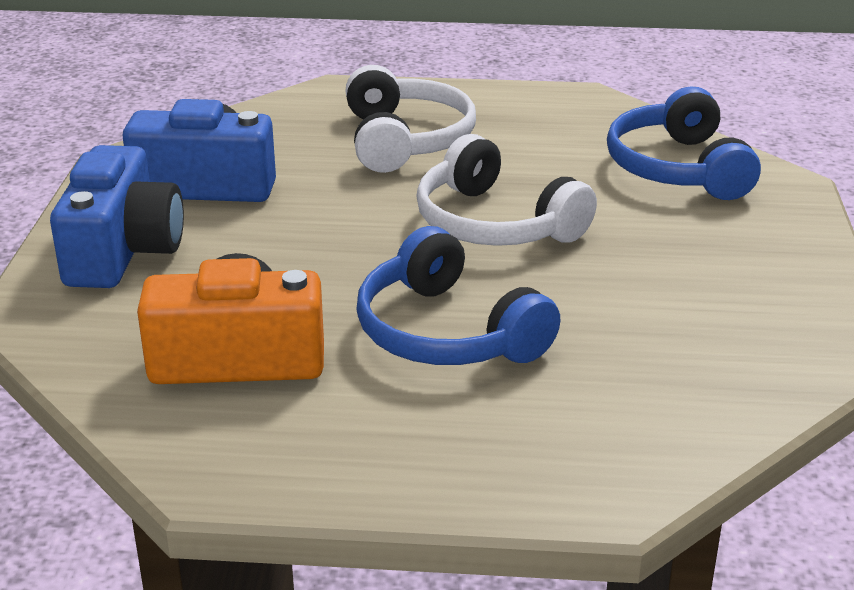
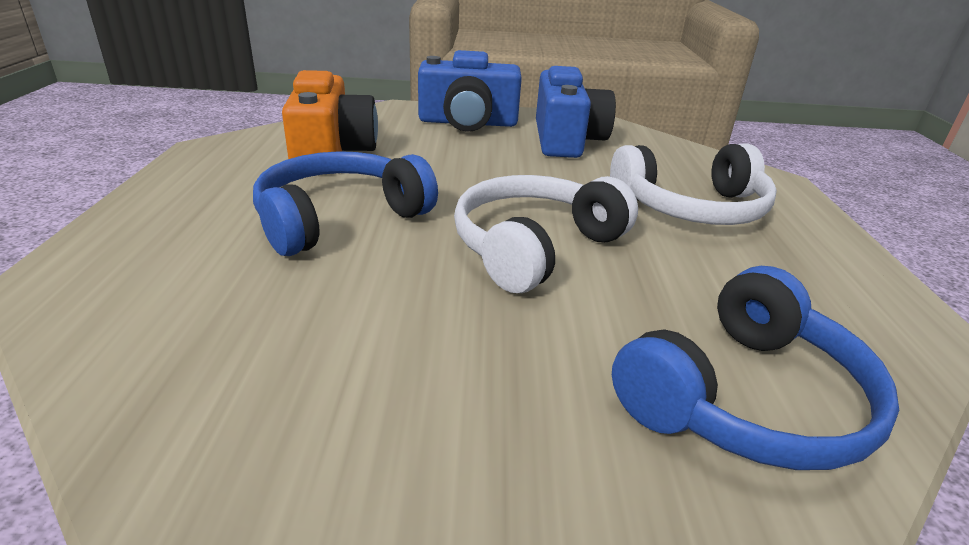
camera: 85 degrees right, 0 degrees up
blue headphones [607,87,761,200] -> blue headphones turned 150 degrees clockwise [612,266,899,470]

